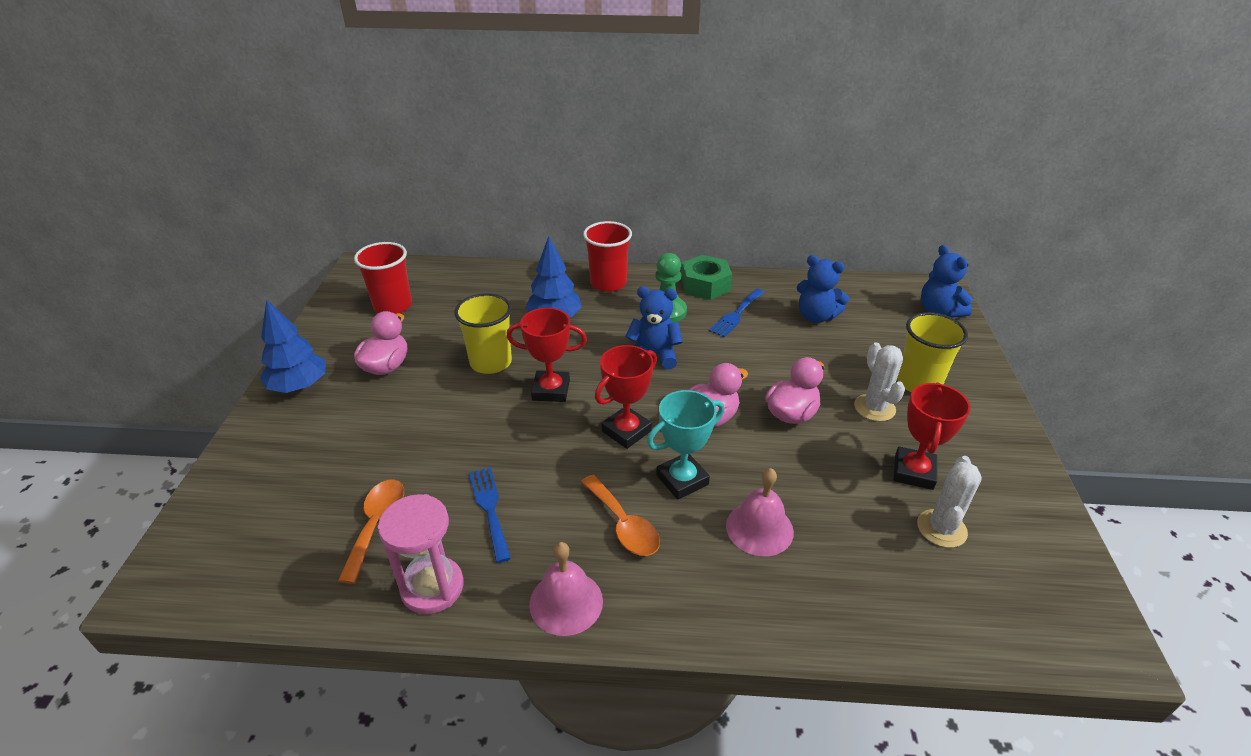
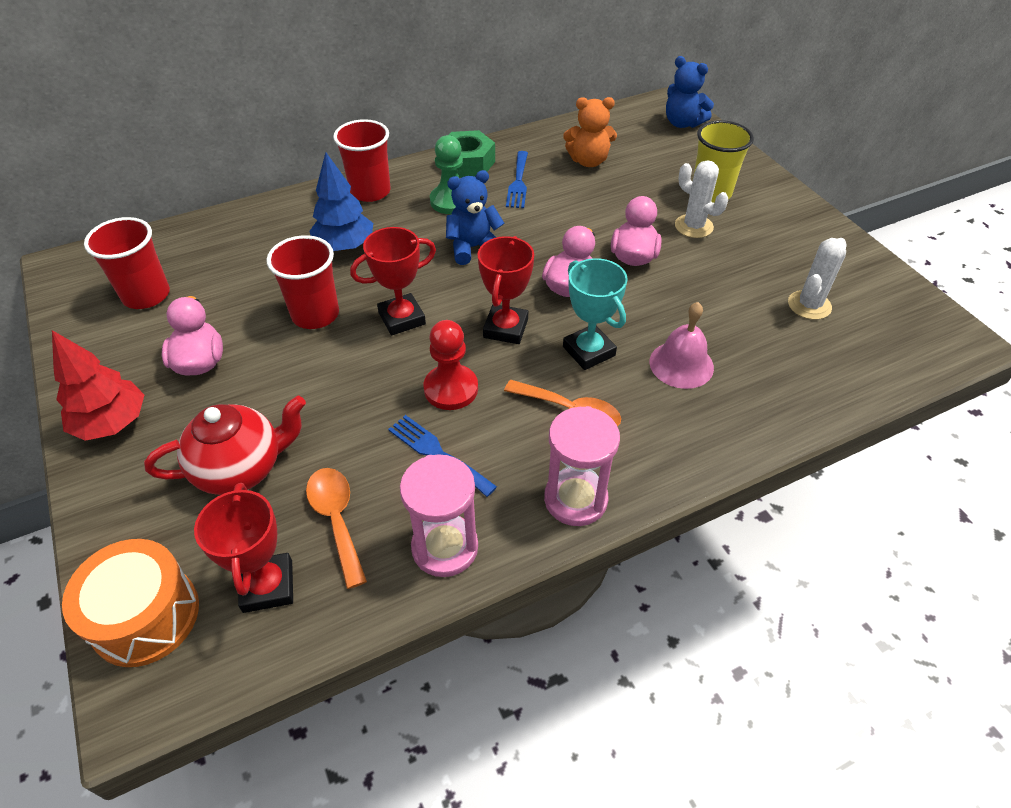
camera: 30 degrees left, 10 degrees up
blue tree [260,299,326,393] -> red tree [52,330,144,441]
yellow cup [454,293,512,374] -> red cup [266,235,339,329]
pink bell [529,542,603,636] -> pink hourglass [544,406,620,526]
turquoise trophy [647,390,724,500] -> turquoise trophy turned 60 degrees counterclockwise [563,258,628,370]
blue teddy bear [797,255,849,323] -> orange teddy bear [563,97,617,167]
red trophy [894,382,971,490] -> red trophy moved to [194,483,293,613]
white cactus [917,456,982,548] -> white cactus turned 45 degrees clockwise [788,238,847,320]
none -> orange drum [62,539,199,667]
none -> red teapot [144,396,306,495]
none -> red pawn [423,320,478,410]

